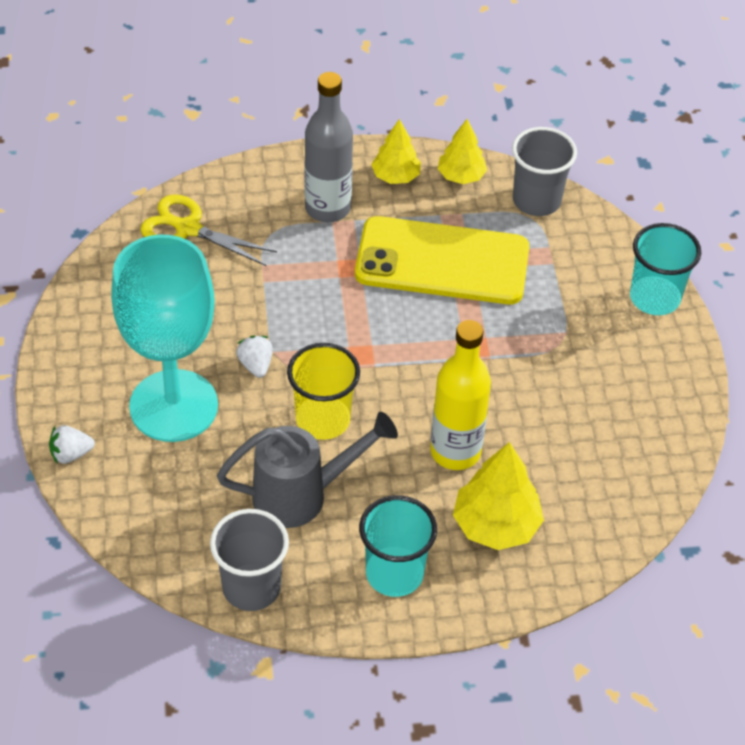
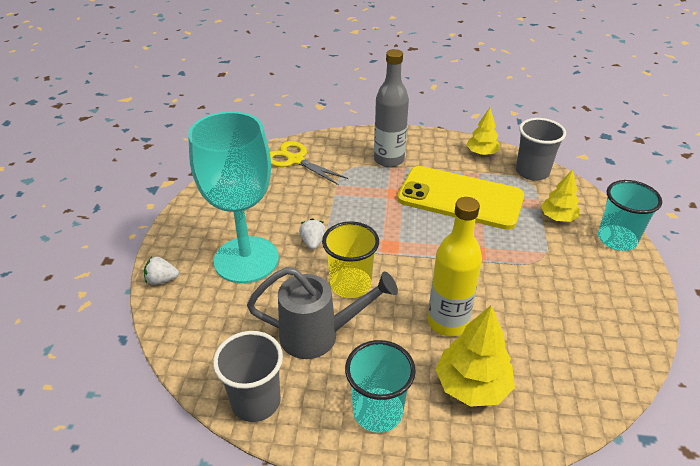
camera: 15 degrees right, 10 degrees down
yellow tree [371,119,421,184] -> yellow tree moved to [541,169,579,222]

